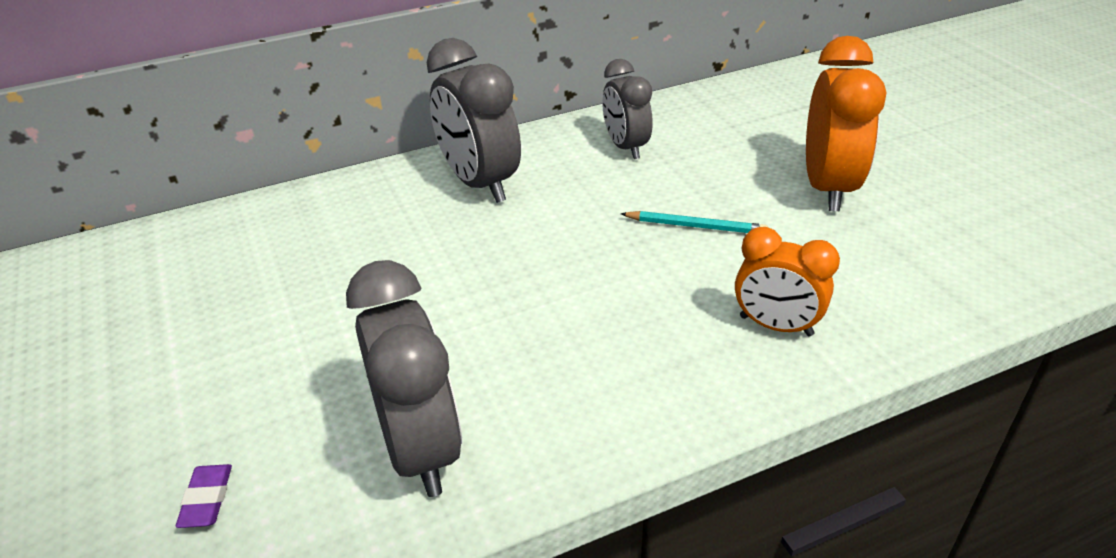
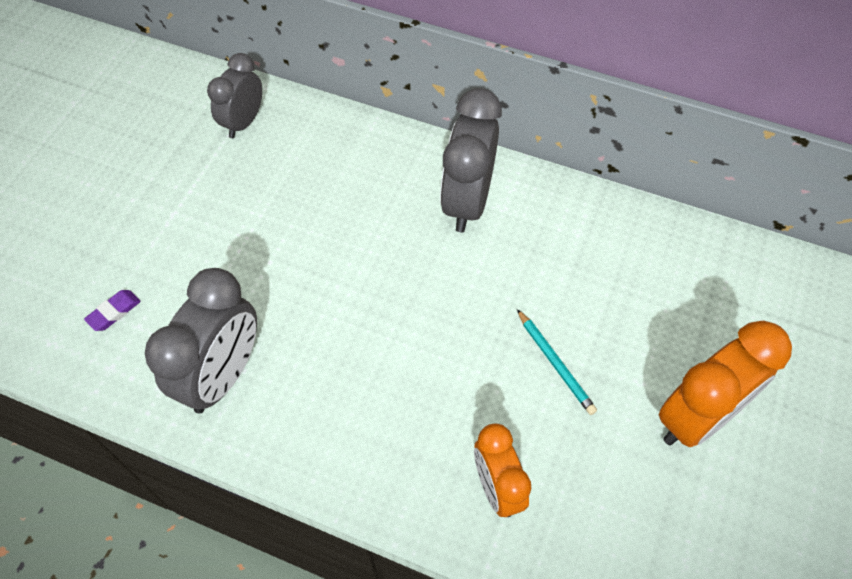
camera: 45 degrees right, 20 degrees up
grey clock [602,59,653,159] -> grey clock moved to [207,53,262,138]

